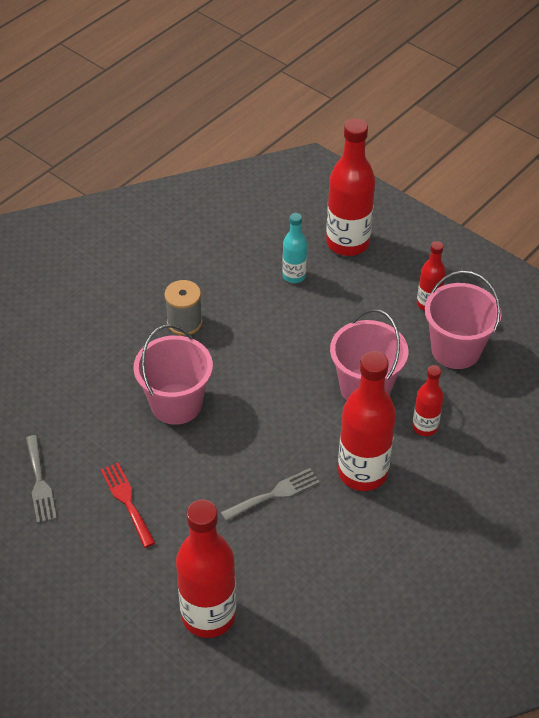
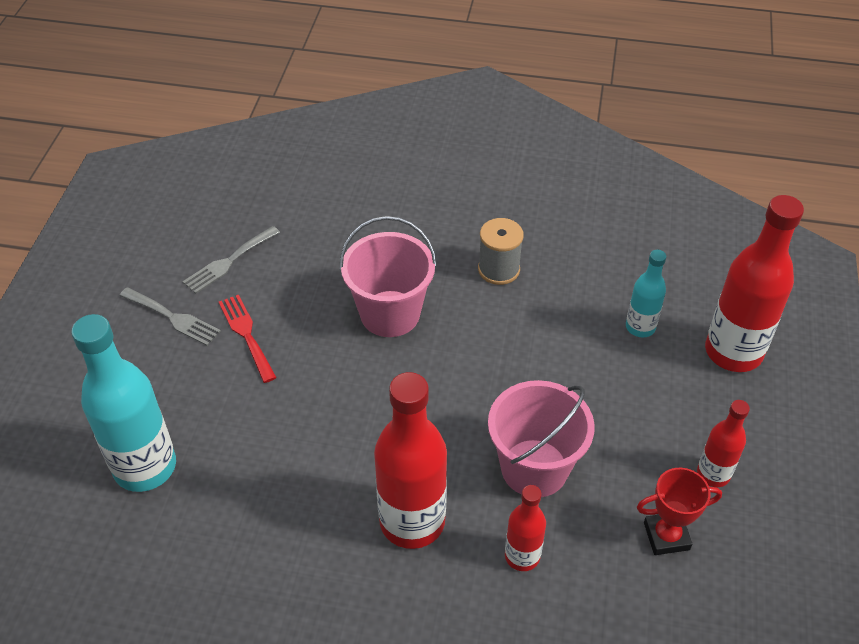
camera: 60 degrees right, 0 degrees up
red fork [100,463,155,548] -> red fork turned 60 degrees counterclockwise [219,295,277,383]
red bottle [176,500,236,638] -> turquoise bottle [71,314,176,492]
grey fork [221,468,320,521] -> grey fork moved to [119,287,221,346]
pink bucket [425,271,502,369] -> red trophy [637,468,722,555]

